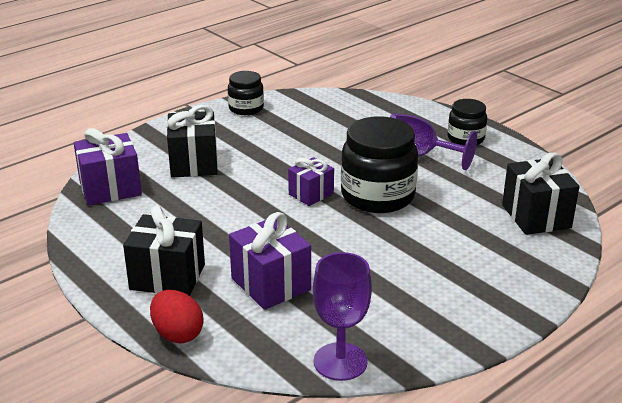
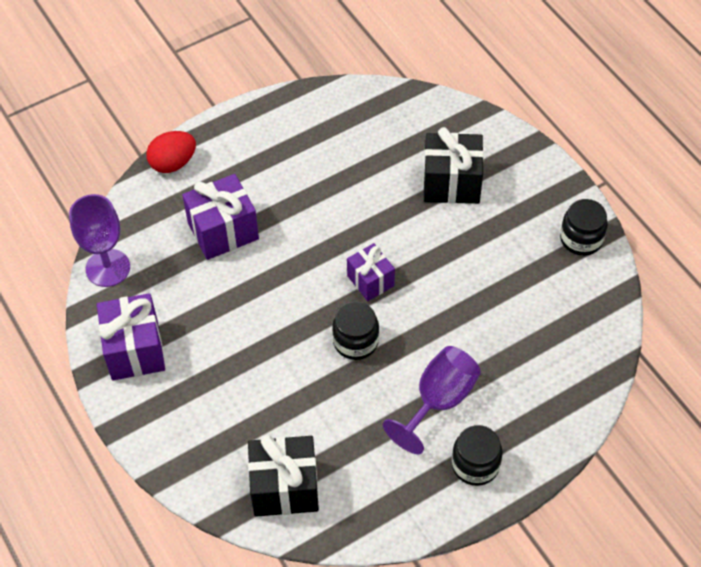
camera: 100 degrees right, 25 degrees up
purple gift [74,128,142,205] -> purple gift moved to [97,293,165,380]
black gift [123,206,205,296] -> none
black jar [341,116,418,213] -> black jar [332,301,379,360], size x0.56

